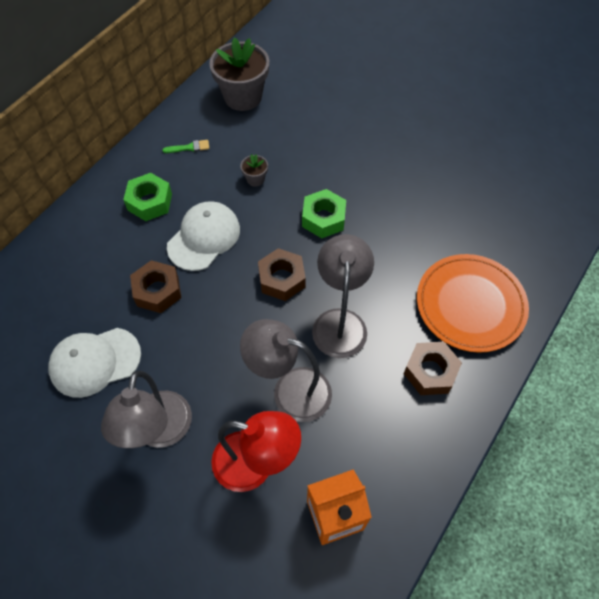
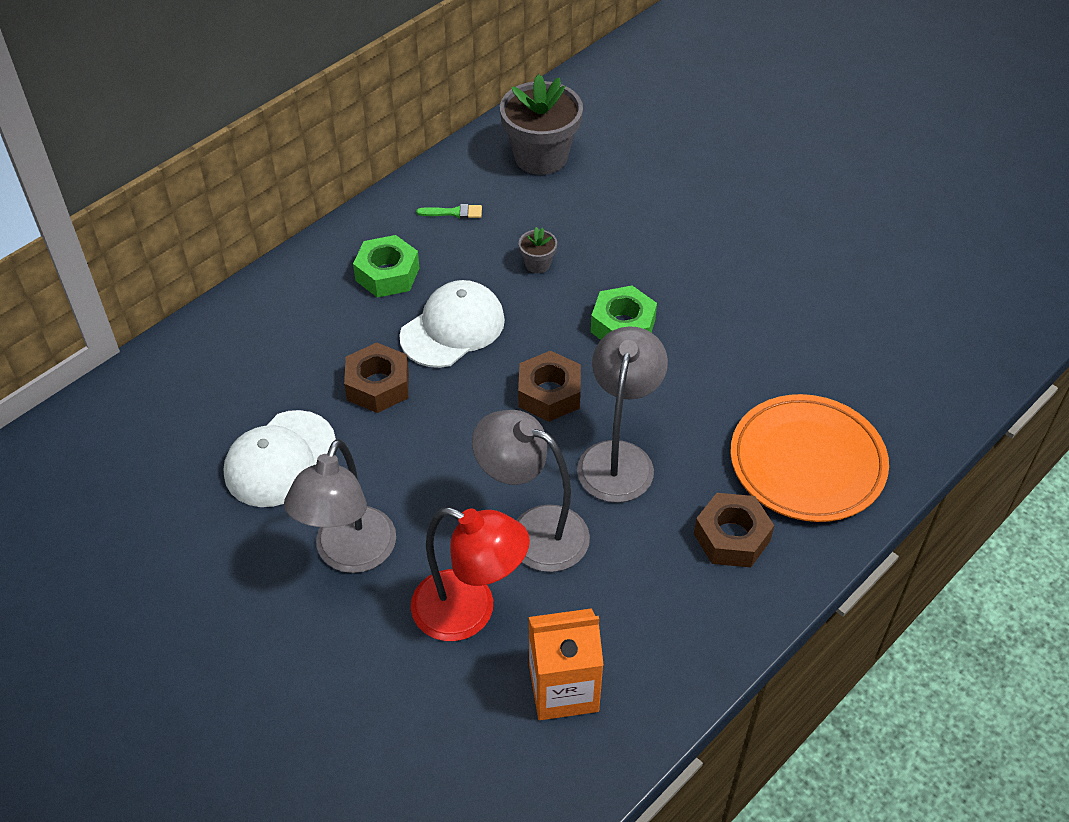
camera: 10 degrees right, 10 degrees down
white cap [48,328,141,398] -> white cap turned 45 degrees counterclockwise [224,410,336,507]

